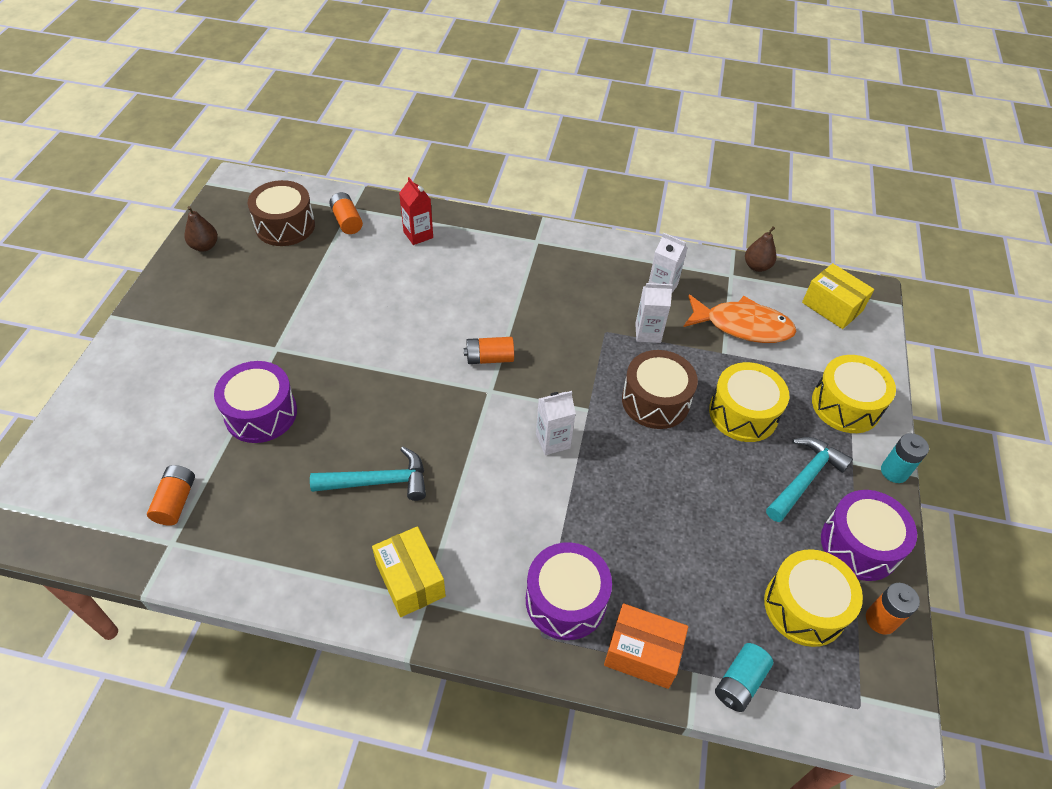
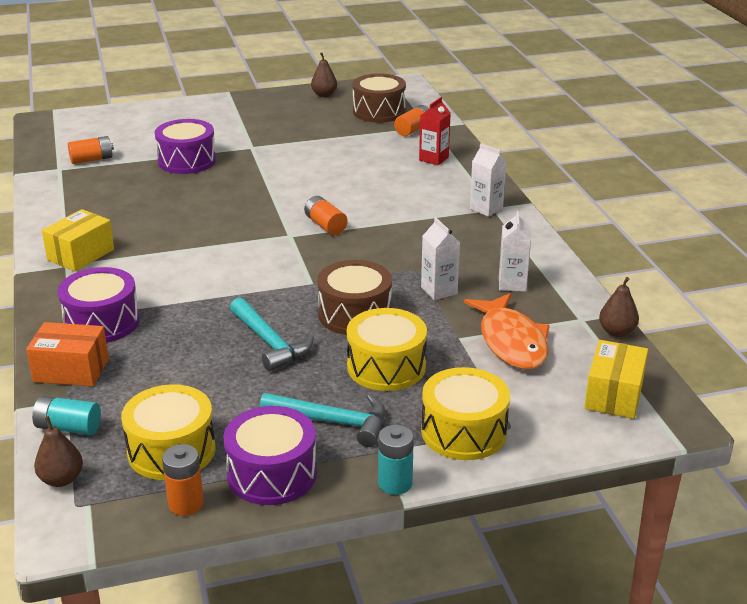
camera: 65 degrees right, 20 degrees down
turquoise hammer [310,447,426,501] -> turquoise hammer moved to [230,297,314,371]
white carton [536,391,576,455] -> white carton moved to [470,143,506,217]
orange box [604,603,688,689] -> orange box turned 75 degrees counterclockwise [26,322,109,387]
none -> brown pear [34,416,83,487]

